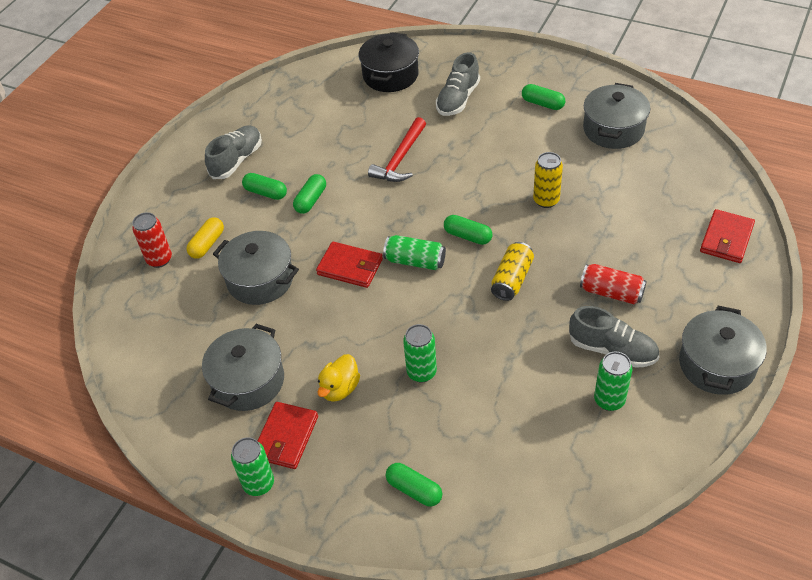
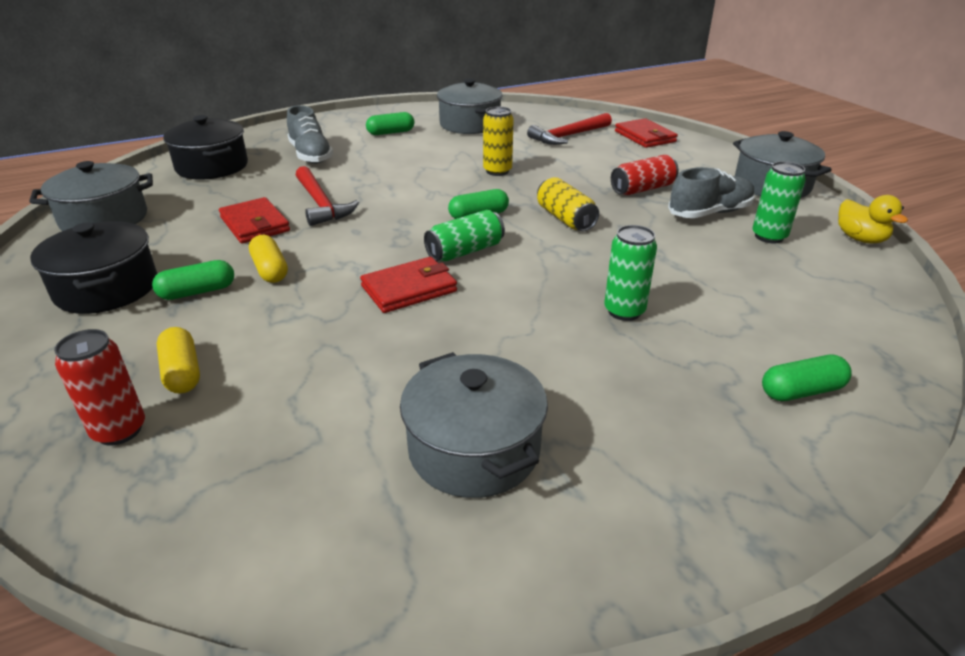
camera: 55 degrees left, 15 degrees down
grey shoe [205,125,262,179] -> black pot [30,221,157,314]
grey pot [213,231,299,305] -> grey pot moved to [29,161,153,231]
green can [231,437,274,496] -> none
red wallet [258,402,318,469] -> red wallet moved to [219,197,290,244]
green capsule [293,174,326,214] -> yellow capsule [249,235,288,283]
yellow duck [318,354,360,402] -> yellow duck moved to [838,195,908,243]
none -> red hammer [527,113,612,145]

